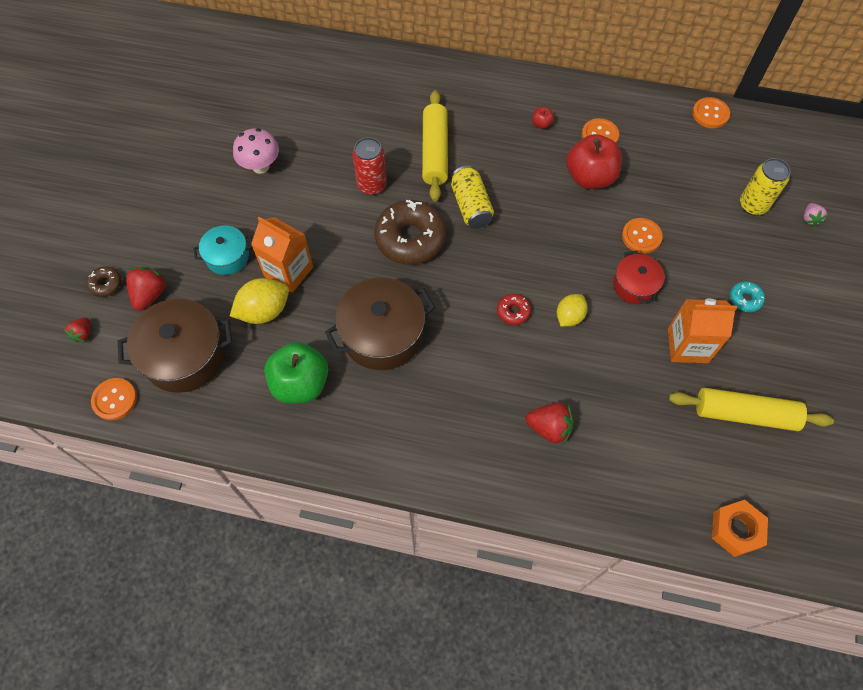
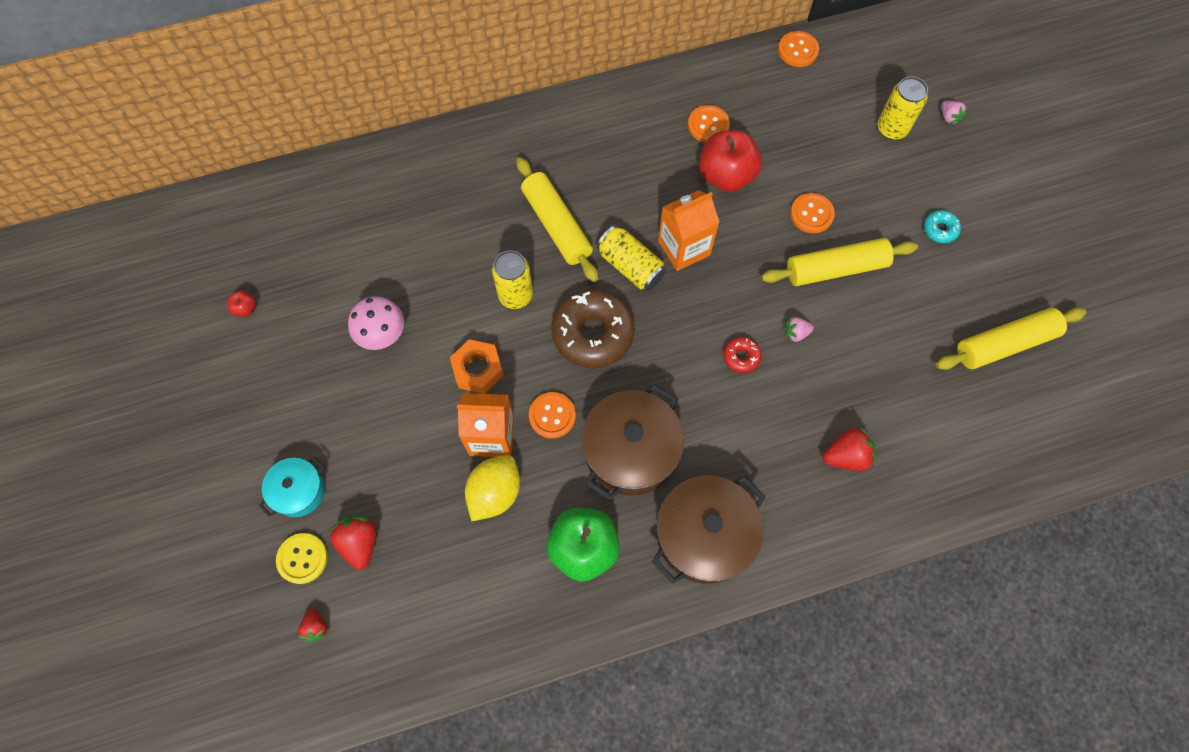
camera: 30 degrees left, 5 degrees up
brown donut [87,266,121,297] -> yellow button [276,533,328,584]
orange button [91,378,137,420] -> orange button moved to [529,392,576,439]
brown pot [118,299,232,393] -> brown pot moved to [652,475,766,584]
turquoise pot [193,226,252,275] -> turquoise pot moved to [259,457,325,517]
red can [353,137,387,195] -> yellow can [492,250,533,309]
red apple [532,107,554,129] -> red apple moved to [227,290,256,317]
yellow lemon [557,294,588,327] -> pink strawberry [785,317,814,342]
red pot [613,251,664,304] -> yellow rolling pin [761,238,918,286]
orange carton [668,298,737,363] -> orange carton moved to [658,190,720,271]
orange nut [712,500,768,557] -> orange nut moved to [450,339,504,394]

